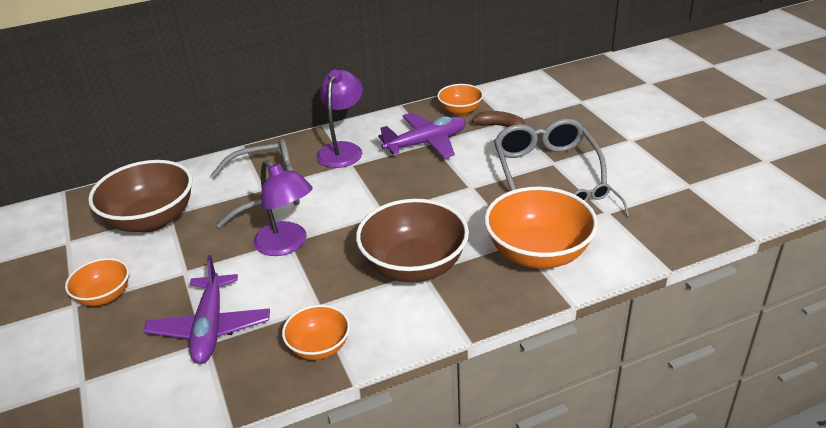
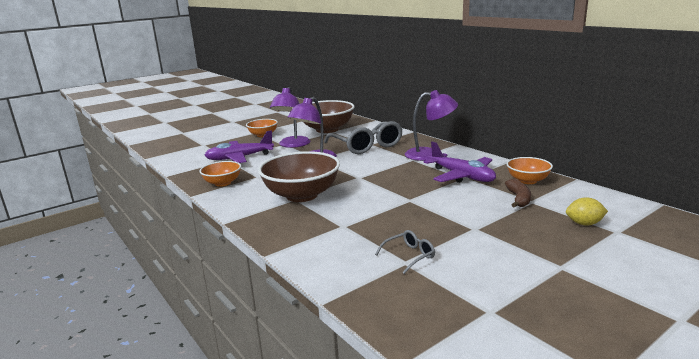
camera: 75 degrees right, 15 degrees down
orange bowl [484,187,598,269] -> none
grey glasses [494,118,607,191] -> none
none -> purple lamp [270,87,310,148]
none -> yellow lemon [566,197,608,226]

